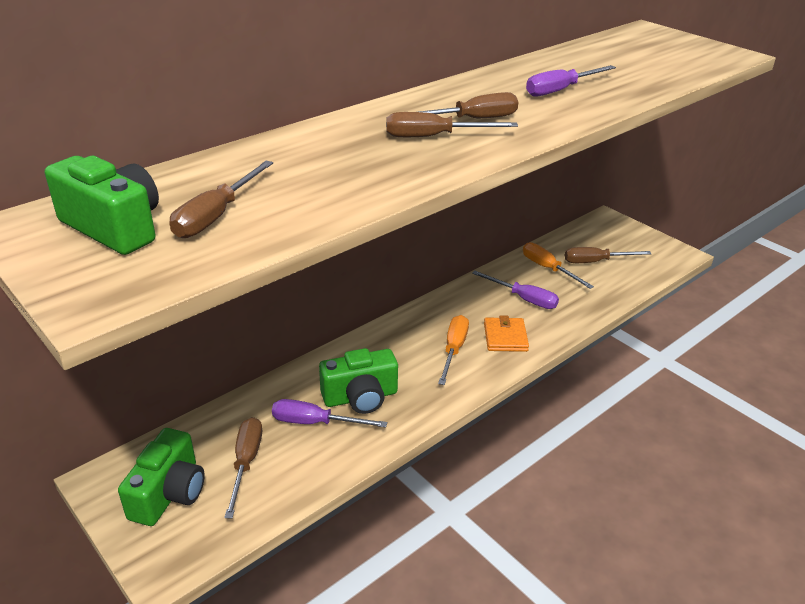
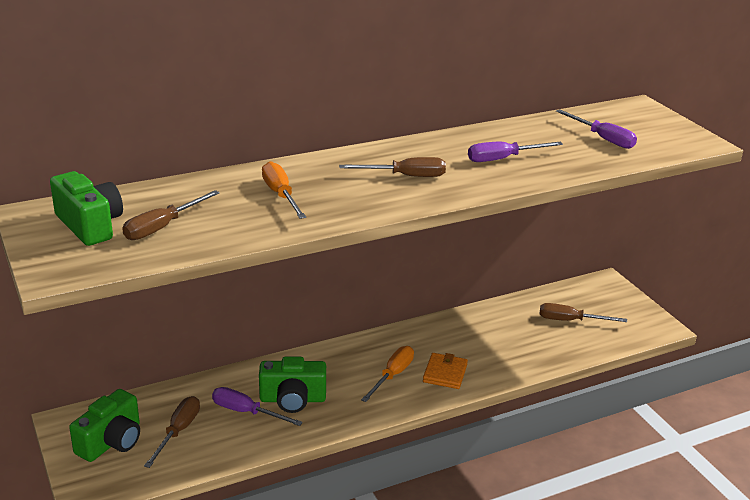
camera: 15 degrees right, 5 degrees down
brown screwdriver [386,112,518,137] -> none
purple screwdriver [472,271,559,309] -> purple screwdriver moved to [556,109,637,149]
orange screwdriver [523,242,594,289] -> orange screwdriver moved to [262,161,306,219]

